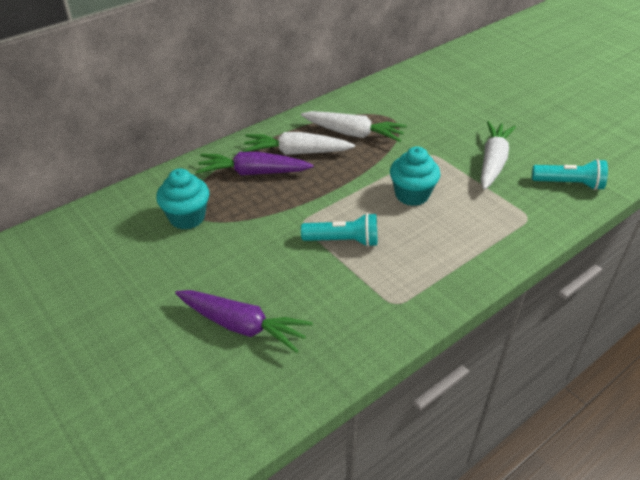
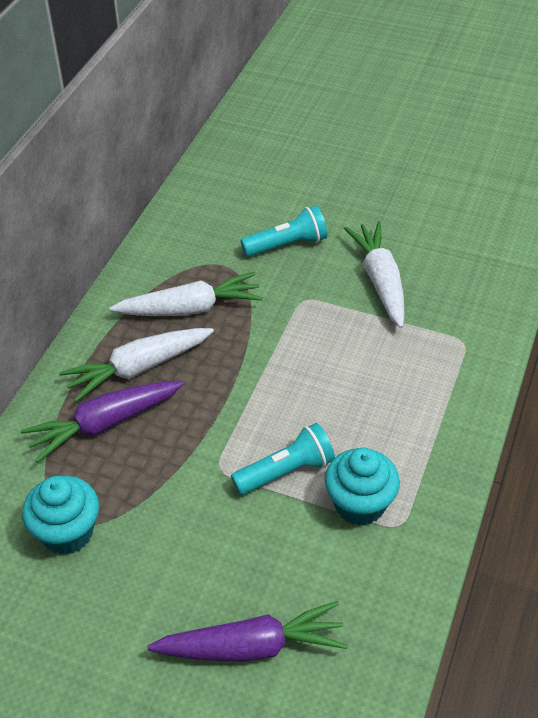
camera: 30 degrees left, 5 degrees up
turquoise cupcake [390,146,441,206] -> turquoise cupcake moved to [325,448,400,526]
turquoise flashlight [532,159,608,190] -> turquoise flashlight moved to [241,205,327,257]

